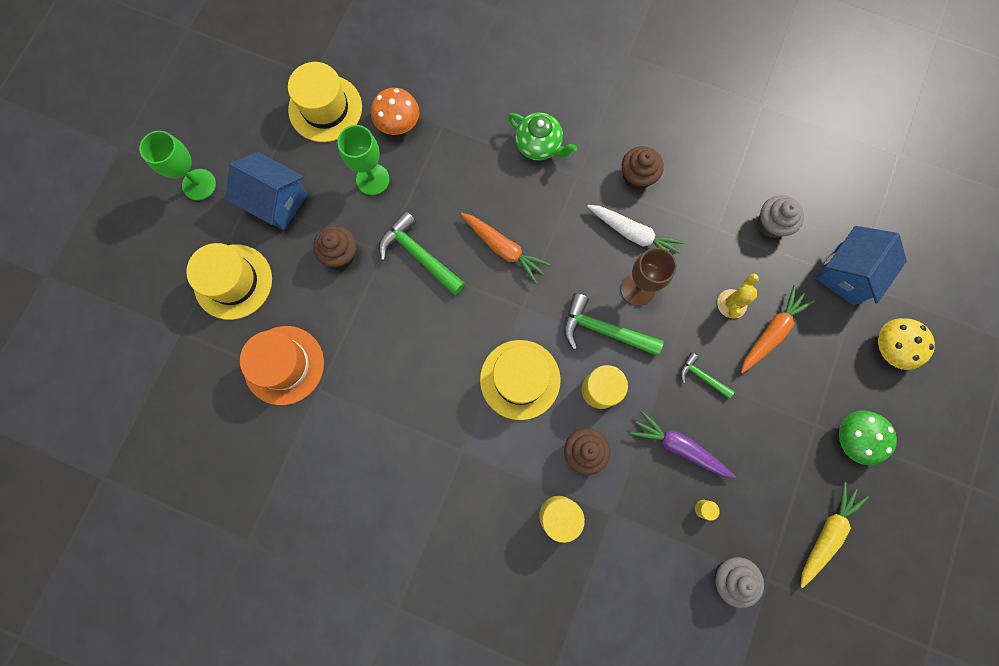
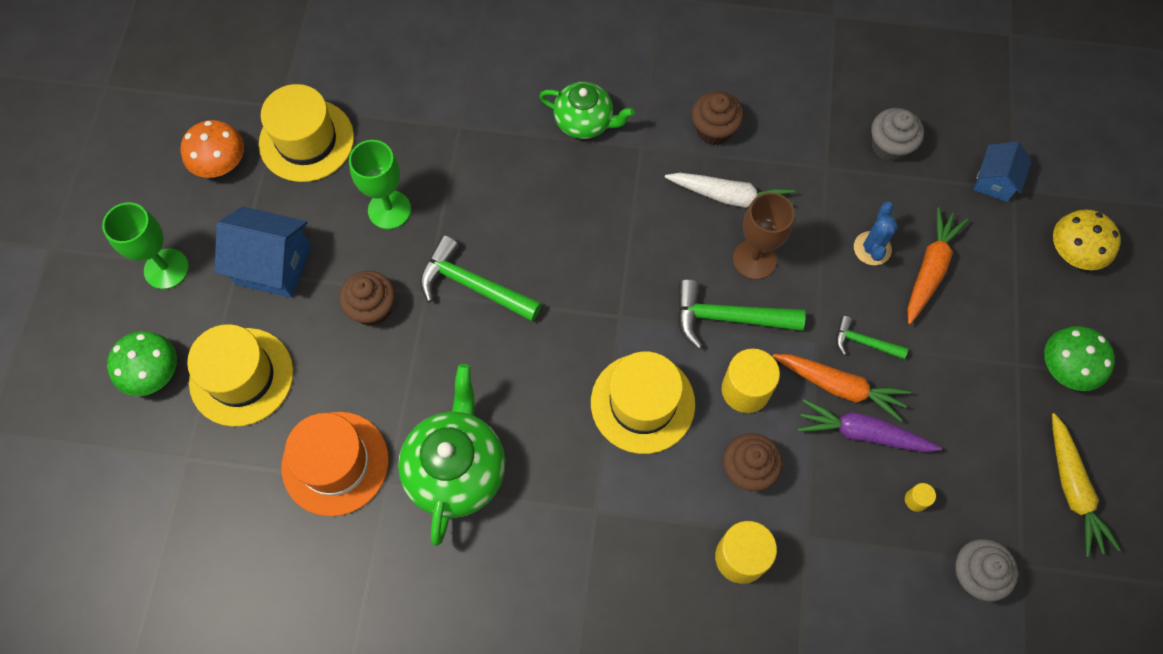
camera: 15 degrees left, 10 degrees down
orange mushroom [371,88,419,135] -> orange mushroom moved to [181,120,244,178]
orange carrot [461,213,551,284] -> orange carrot moved to [773,354,911,422]
yellow cactus [717,274,759,318] -> blue cactus [854,202,898,265]
yellow carrot [800,482,869,588] -> yellow carrot turned 150 degrees clockwise [1052,413,1121,557]
blue house [815,226,907,305] -> blue house [974,141,1032,202], size x0.62
none -> green mushroom [107,331,177,396]
none -> green teapot [398,364,505,546]

